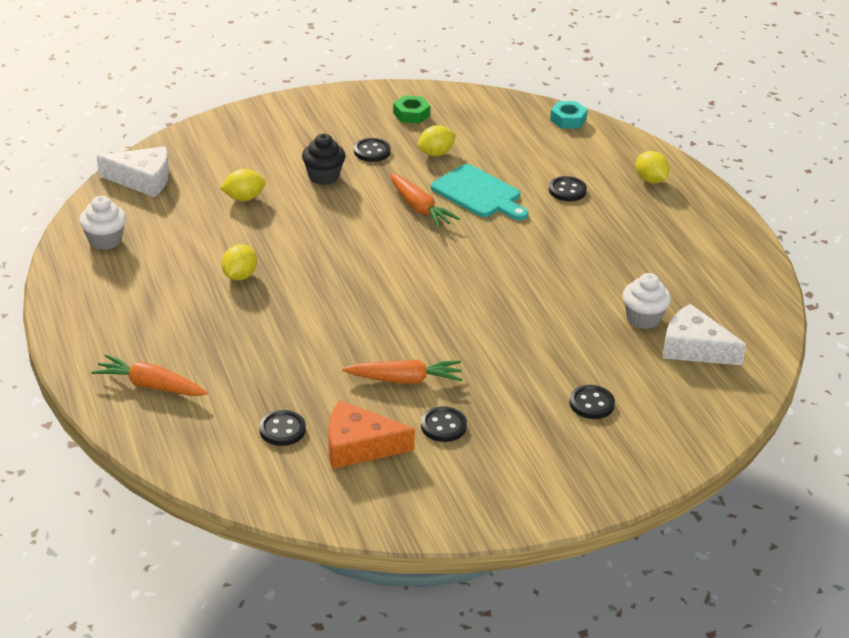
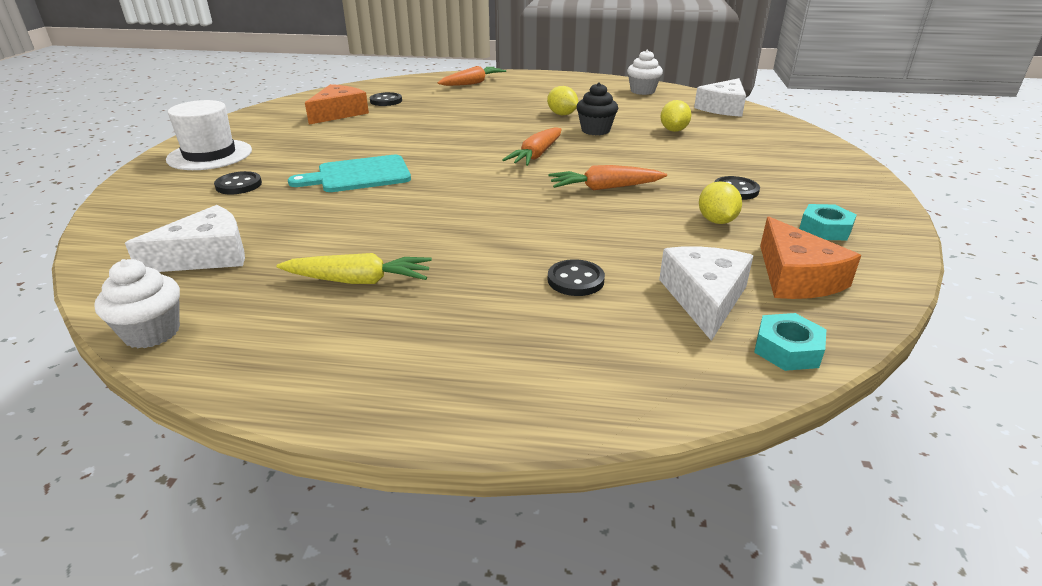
camera: 120 degrees right, 5 degrees down
black cupcake [302,134,345,185] -> black cupcake moved to [577,82,618,135]
orange carrot [342,359,463,384] -> orange carrot moved to [502,127,562,166]
green nut [393,95,431,124] -> turquoise nut [799,204,857,240]
black button [421,406,467,442] -> none
turquoise cutting board [431,164,528,220] -> turquoise cutting board moved to [288,155,411,192]
white cupcake [623,273,671,329] -> white cupcake moved to [94,259,180,349]
yellow lemon [636,151,669,184] -> none
none -> white hat [166,100,252,170]
none -> yellow carrot [277,253,432,284]
none -> white cheese [659,246,753,341]
none -> orange cheese [760,217,861,299]

